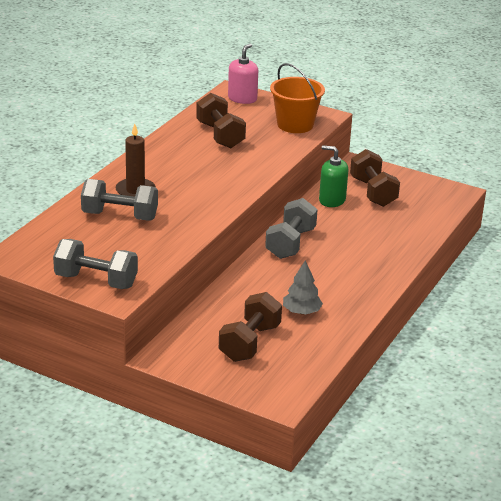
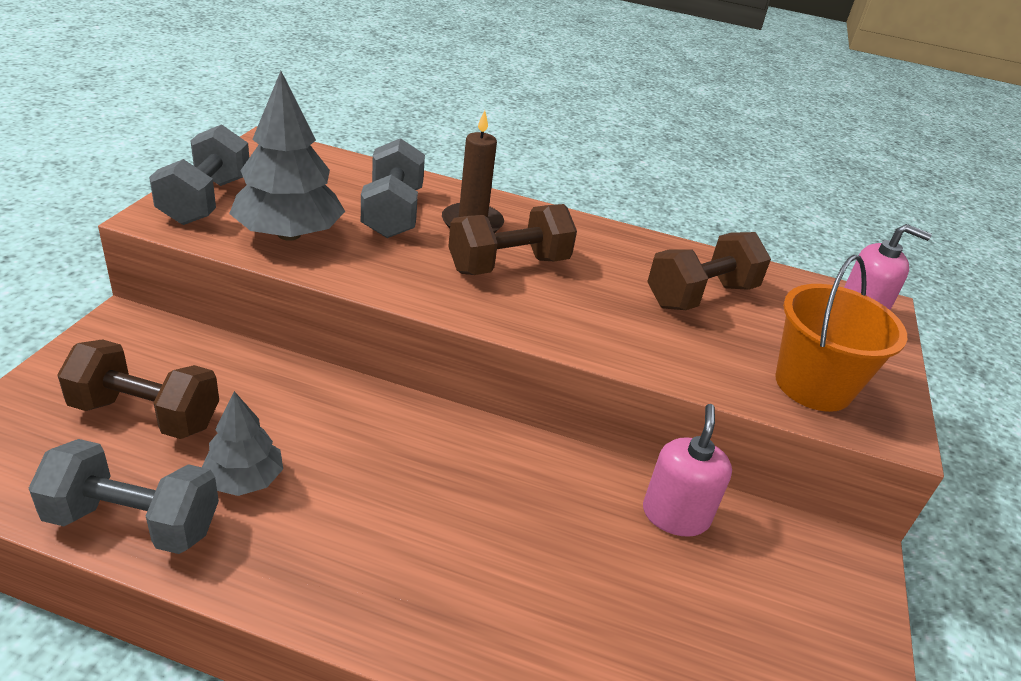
camera: 75 degrees right, 5 degrees up
grey dumbbell [265,198,318,259] -> grey dumbbell moved to [29,439,219,554]
green soap dispenser [319,145,348,207] -> pink soap dispenser [643,404,732,537]
brown dumbbell [350,149,400,207] -> brown dumbbell moved to [448,204,577,275]
none -> grey tree [229,71,345,241]

